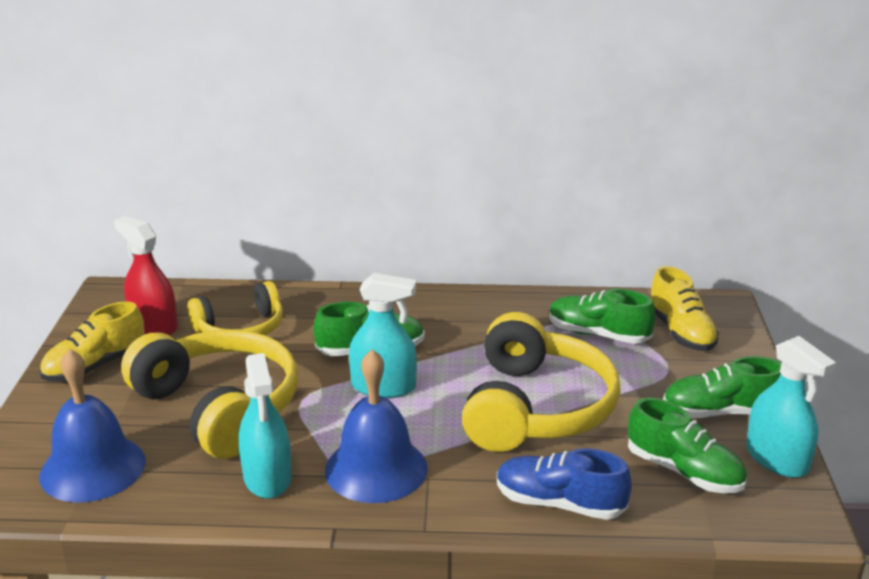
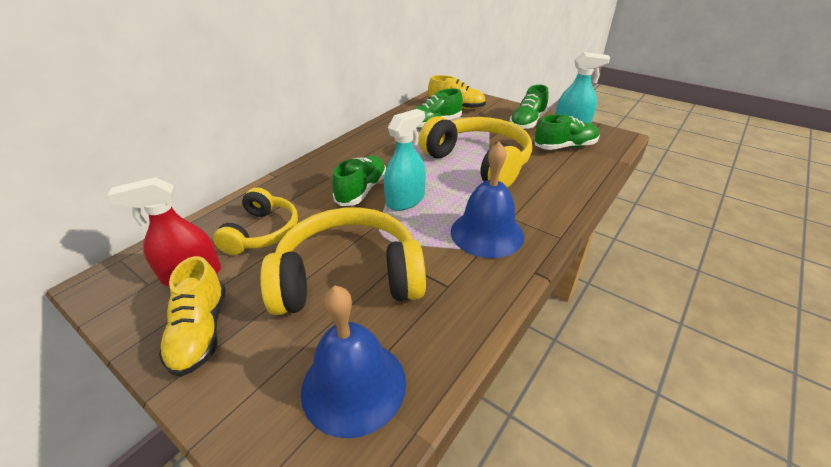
camera: 55 degrees left, 10 degrees up
turquoise spray bottle [239,353,292,499] -> none
blue shoe [497,449,632,520] -> none

